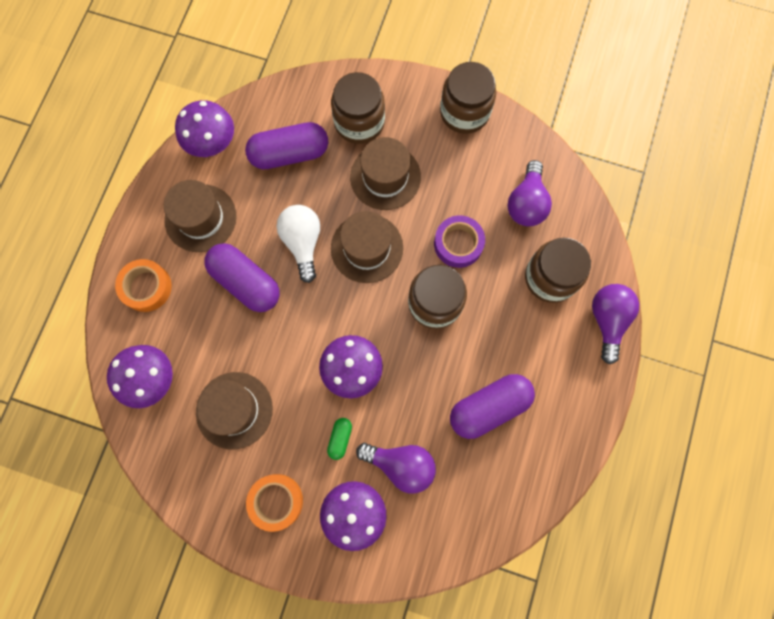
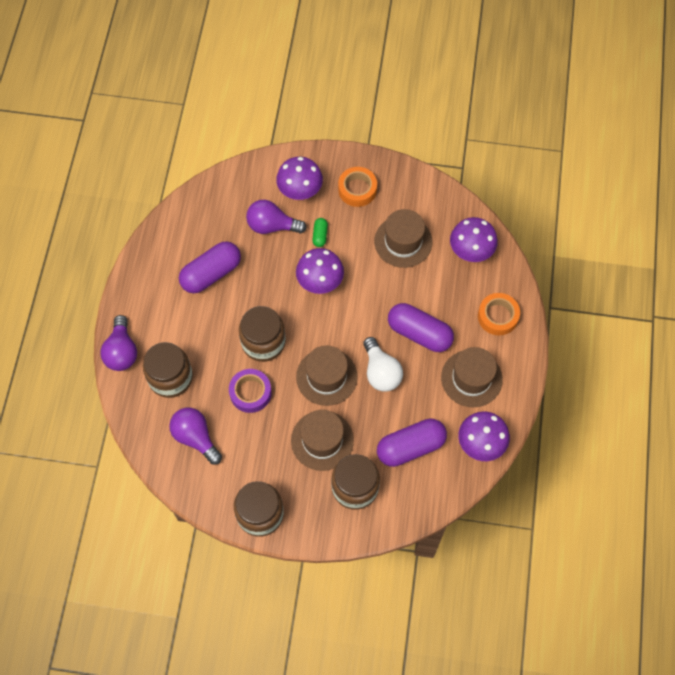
camera: 170 degrees right, 10 degrees down
purple light bulb [507,160,552,226] -> purple light bulb turned 45 degrees counterclockwise [169,408,222,464]

